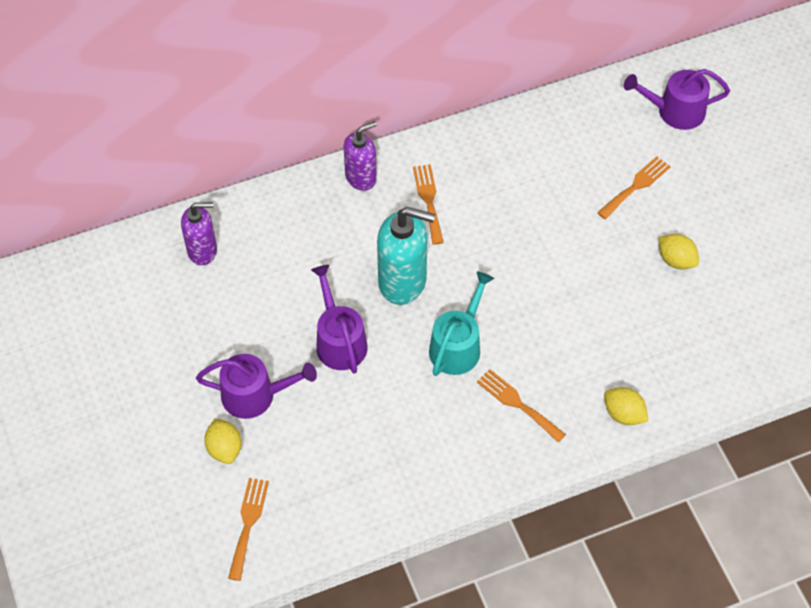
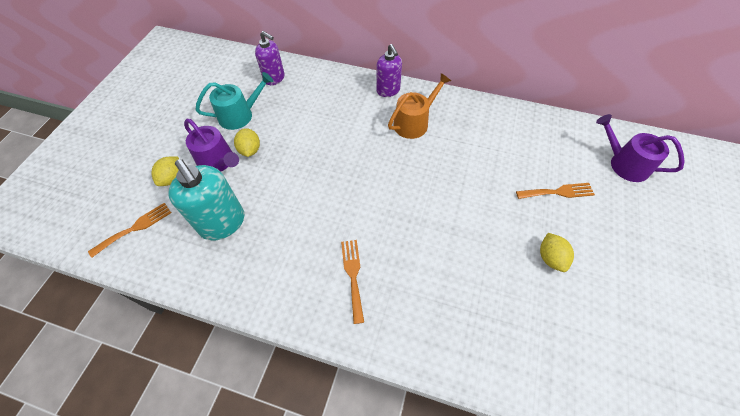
camera: 40 degrees right, 0 degrees up
purple watering can [311,265,368,373] -> none
purple soap dispenser [343,121,377,191] -> purple soap dispenser turned 60 degrees clockwise [376,44,402,97]
turquoise soap dispenser [377,207,435,305] -> turquoise soap dispenser moved to [168,159,244,240]
orange fork [413,164,444,245] -> orange watering can [388,73,451,139]
turquoise watering can [429,271,494,376] -> turquoise watering can moved to [195,72,273,130]
yellow lemon [604,387,649,425] -> yellow lemon moved to [234,128,260,157]

